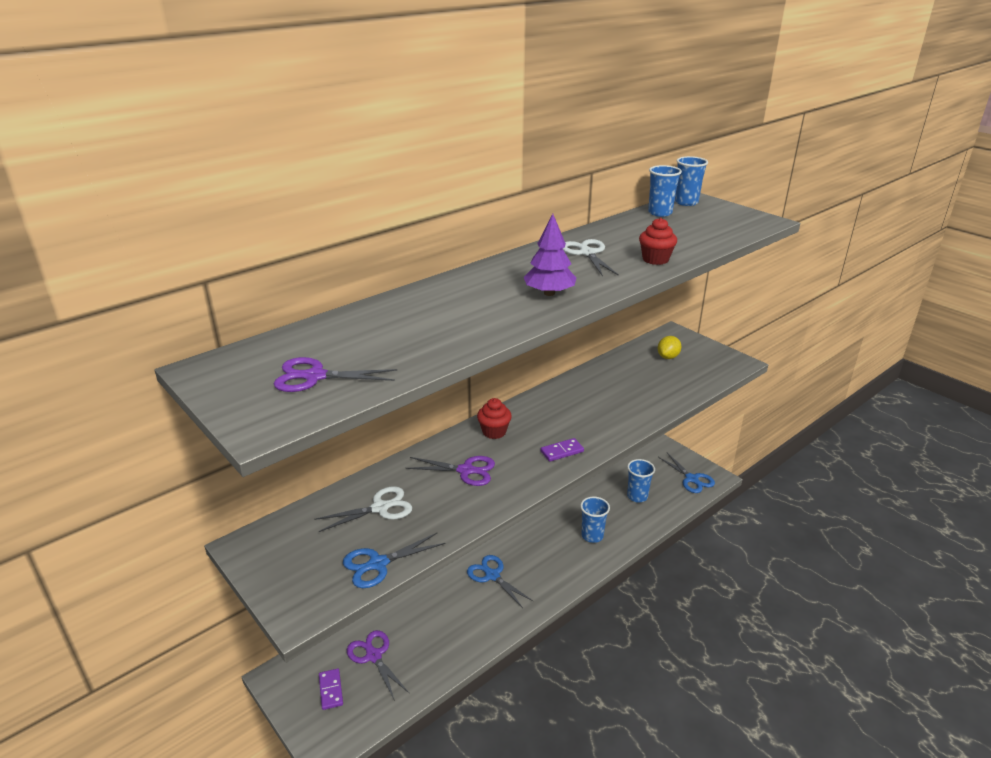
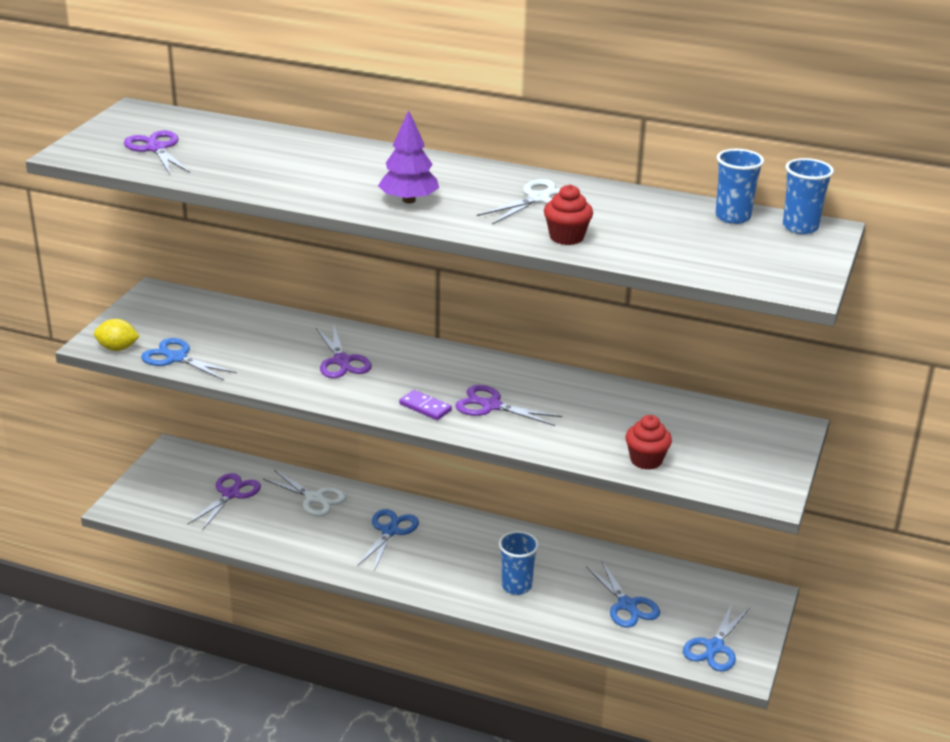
camera: 60 degrees right, 0 degrees up
white scissors [314,486,412,532] -> white scissors moved to [263,470,347,516]
purple domino [319,668,343,710] -> none
red cupcake [477,398,512,439] -> red cupcake moved to [625,415,672,470]
blue cup [627,459,655,503] -> blue scissors [586,562,660,627]
yellow lemon [657,336,682,359] -> yellow lemon moved to [94,319,140,351]
none -> purple scissors [455,385,562,426]

